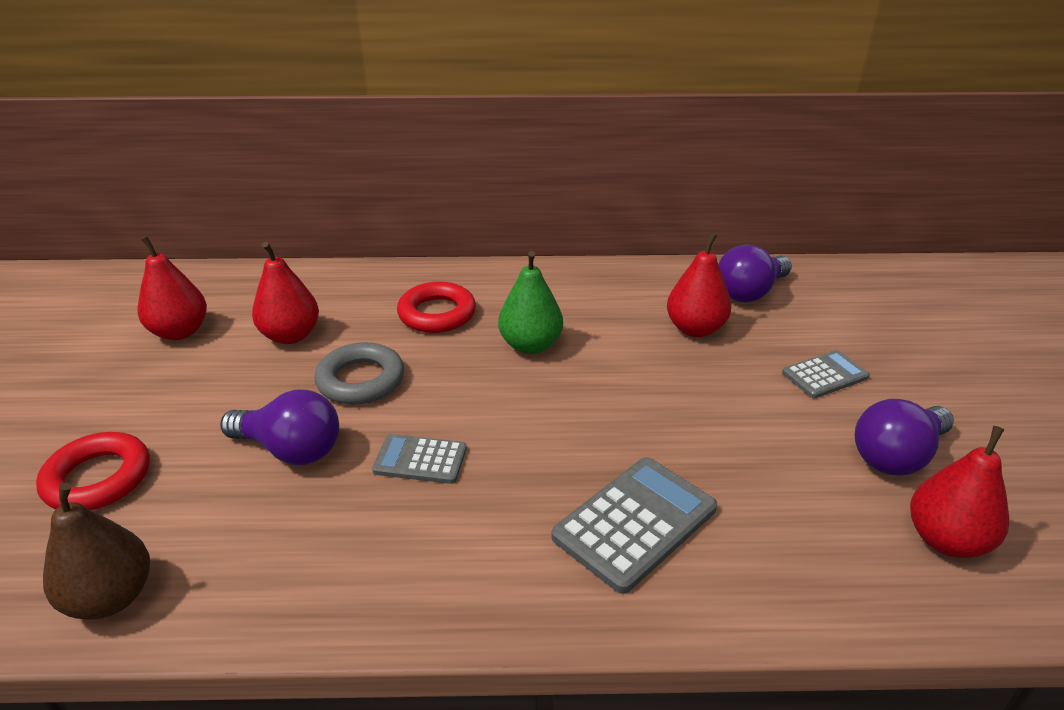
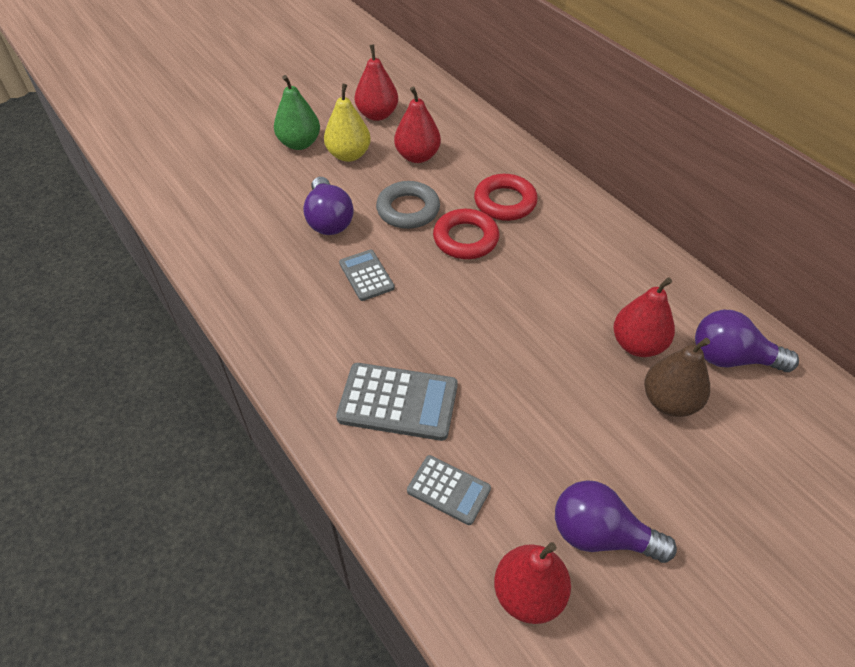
camera: 55 degrees right, 15 degrees up
red ring [36,432,150,510] -> red ring moved to [433,209,499,259]
brown pear [43,483,150,620] -> brown pear moved to [644,338,710,417]
green pear [498,251,563,354] -> green pear moved to [274,75,320,150]
grey calculator [782,350,870,398] -> grey calculator moved to [407,455,491,525]
none -> yellow pear [324,84,371,162]

